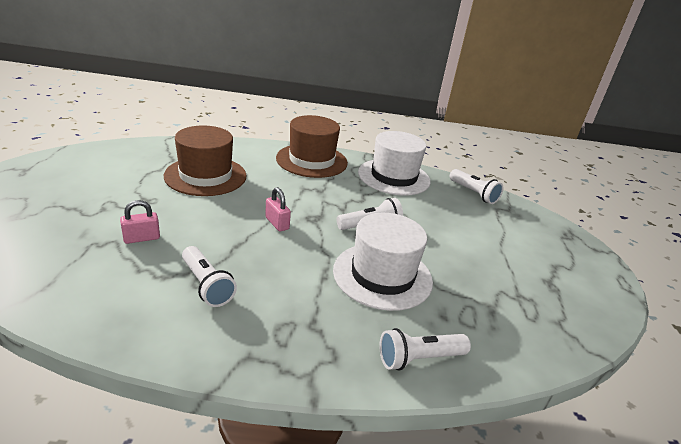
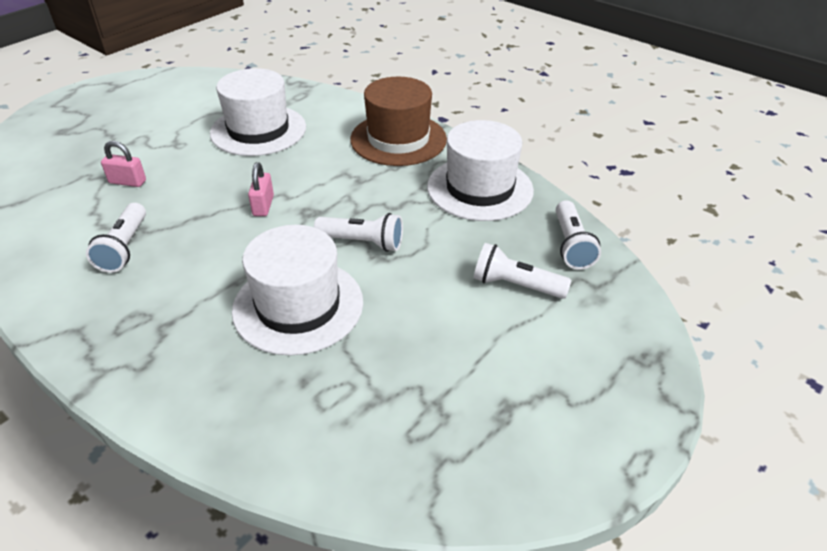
camera: 40 degrees right, 10 degrees up
brown hat [164,125,247,196] -> white hat [210,68,306,156]
white flashlight [379,328,471,371] -> white flashlight moved to [474,243,571,299]

